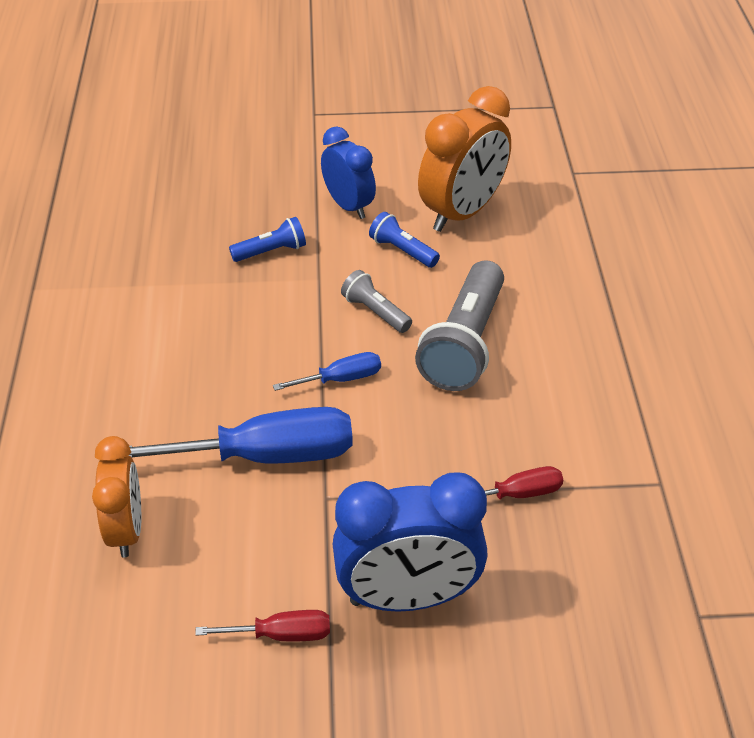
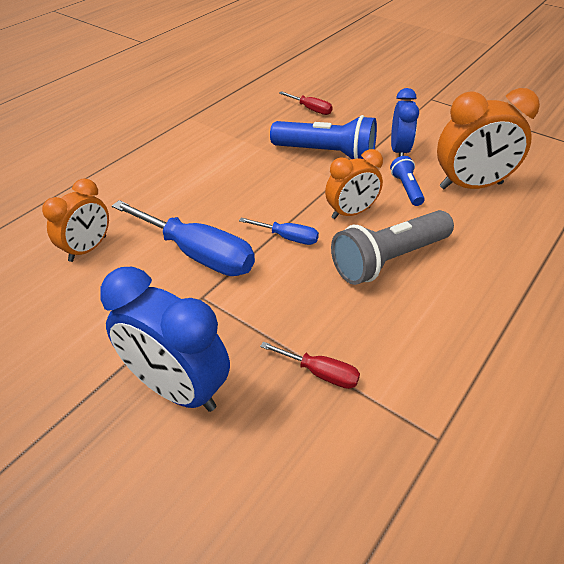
camera: 40 degrees right, 0 degrees up
red screwdriver [195,610,330,641] -> red screwdriver moved to [279,91,333,115]
blue flashlight [229,217,306,262] -> blue flashlight [270,115,377,159], size x1.98
grey flashlight [341,270,412,333] -> orange clock [325,149,383,219]

